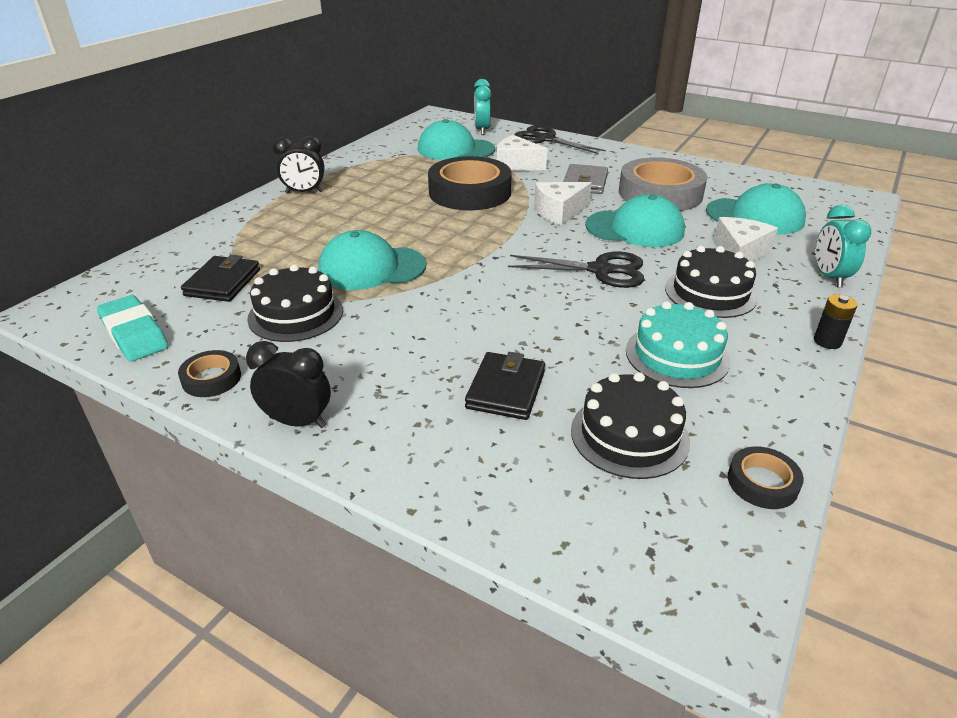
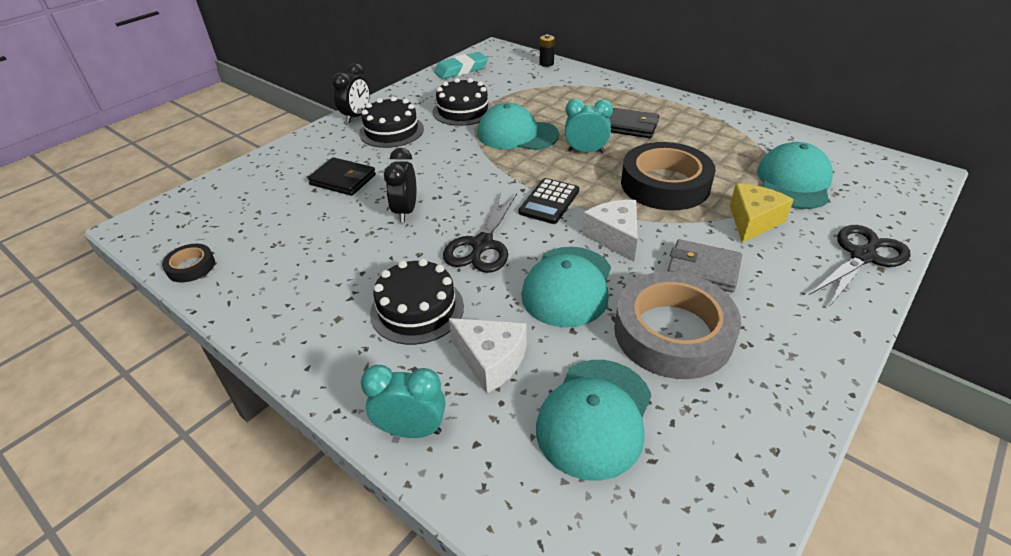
camera: 100 degrees right, 5 degrees up
black tape [178,350,241,397] -> none
black wallet [181,255,260,302] -> black wallet moved to [609,108,659,138]
black clock [273,136,325,194] -> black clock moved to [384,148,416,222]
turquoise cap [318,230,426,290] -> turquoise cap turned 75 degrees counterclockwise [477,103,559,150]
turquoise clock [474,79,491,135] -> turquoise clock moved to [565,99,613,153]
white cheese [497,135,547,171] -> yellow cheese [730,183,794,243]
black cake [571,372,690,479] -> black cake moved to [359,96,424,148]
turquoise cake [626,301,730,388] -> none
black battery [814,294,858,349] -> black battery moved to [540,34,555,67]
none -> black calculator [518,178,579,224]

